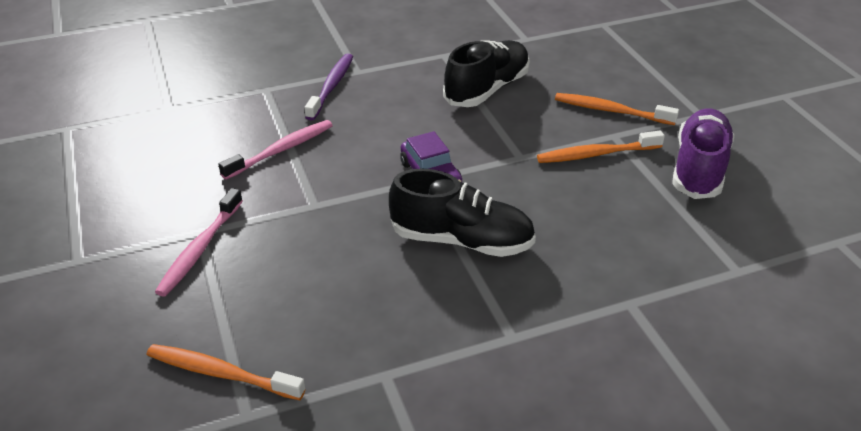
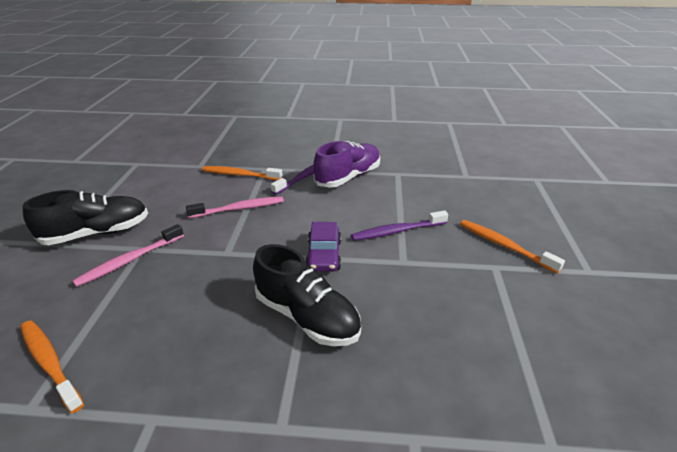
camera: 25 degrees right, 5 degrees down
black shoe [443,40,530,107] -> black shoe moved to [22,190,148,245]
orange toothbrush [537,130,665,163] -> orange toothbrush moved to [202,166,283,180]
purple shoe [672,108,734,199] -> purple shoe moved to [314,141,380,188]
none -> purple toothbrush [351,210,448,241]

